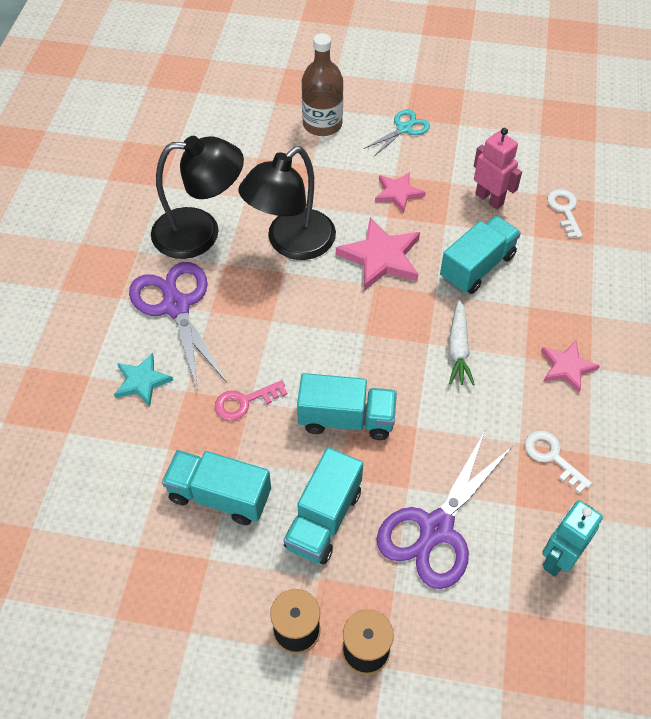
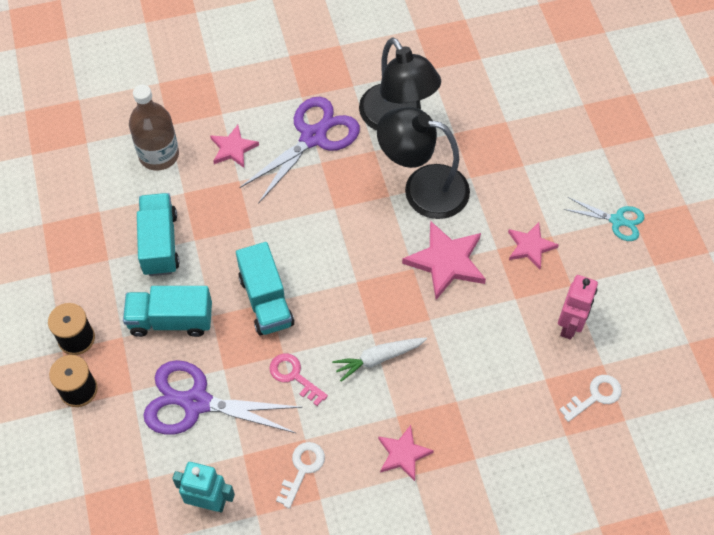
camera: 65 degrees right, 5 degrees up
turquoise star [114,353,173,406] -> pink star [210,125,259,168]
pink key [215,380,287,421] -> pink key moved to [269,353,328,406]
brown bottle [302,33,343,136] -> brown bottle moved to [129,85,179,171]
turquoise truck [440,216,521,294] -> none

